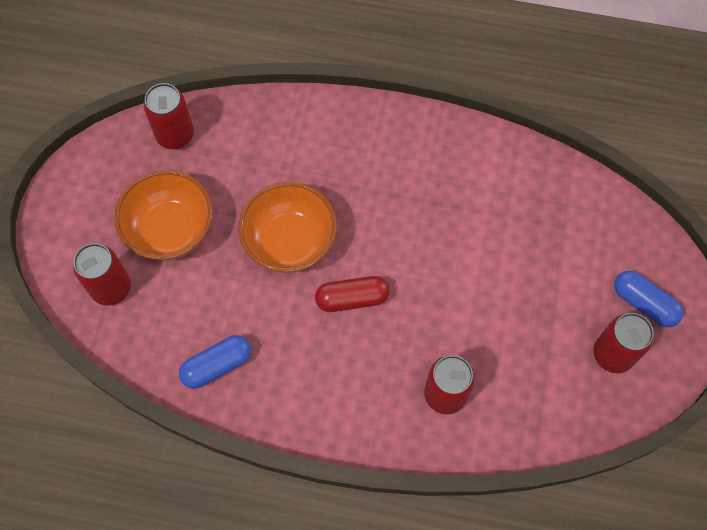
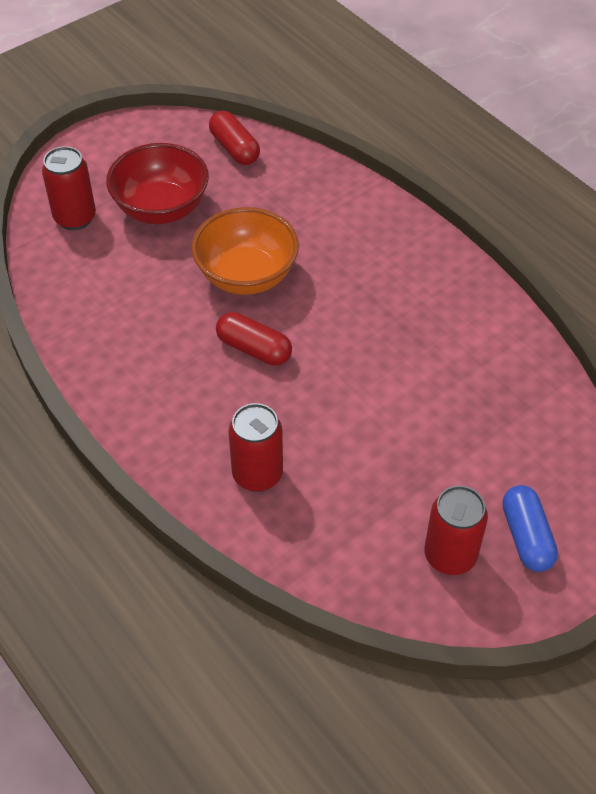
camera: 40 degrees right, 15 degrees down
orange bowl [114,170,213,260] -> red bowl [106,143,209,224]
red can [144,83,194,149] -> red capsule [209,111,260,165]
blue capsule [179,335,251,389] -> none

